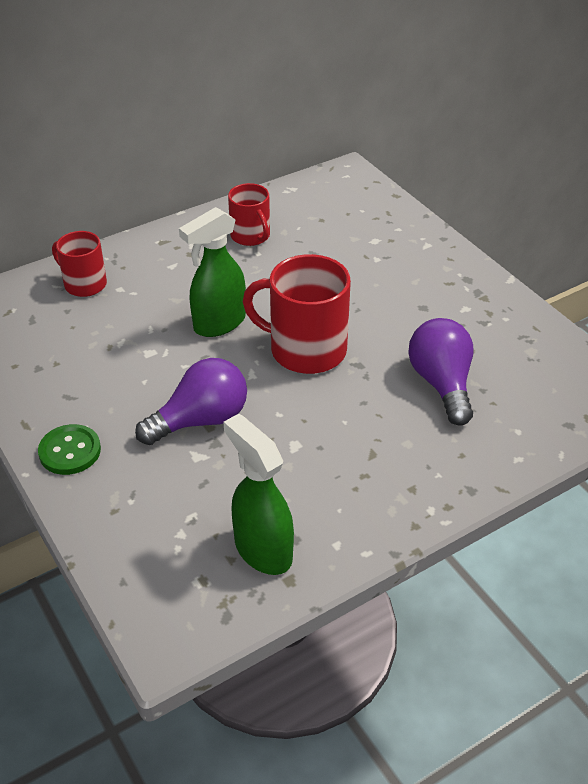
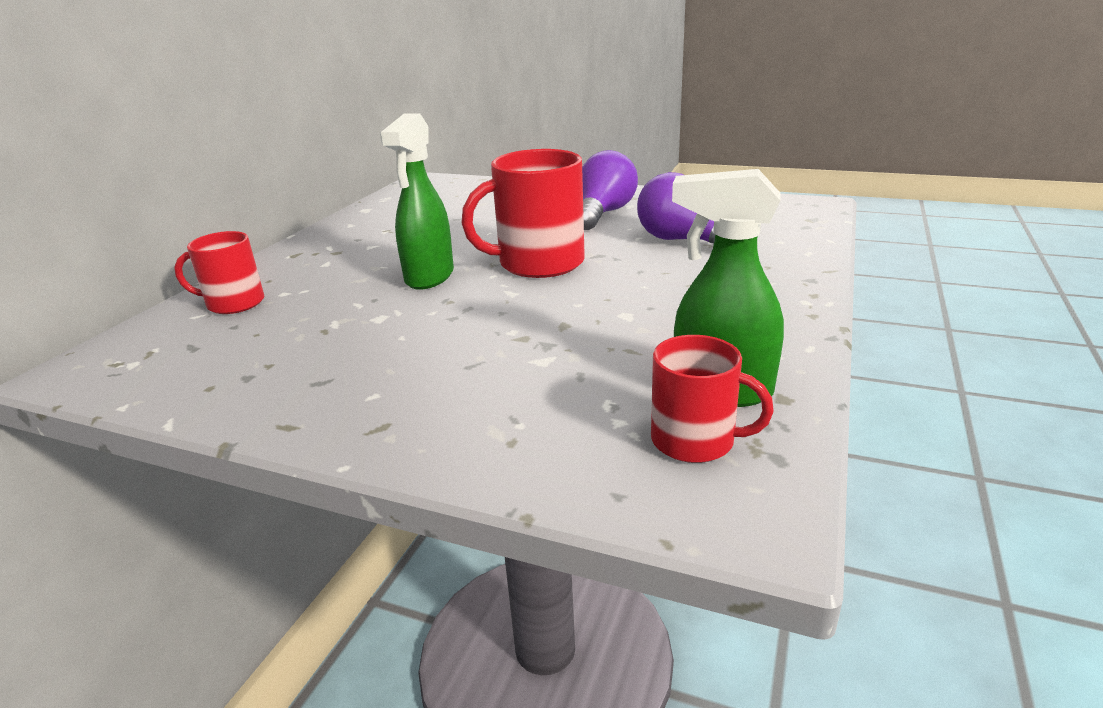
camera: 35 degrees left, 15 degrees down
green button [38,424,101,475] -> none
purple light bulb [135,358,247,445] -> purple light bulb moved to [582,150,638,230]
red mug [228,183,270,246] -> red mug moved to [651,335,774,463]

